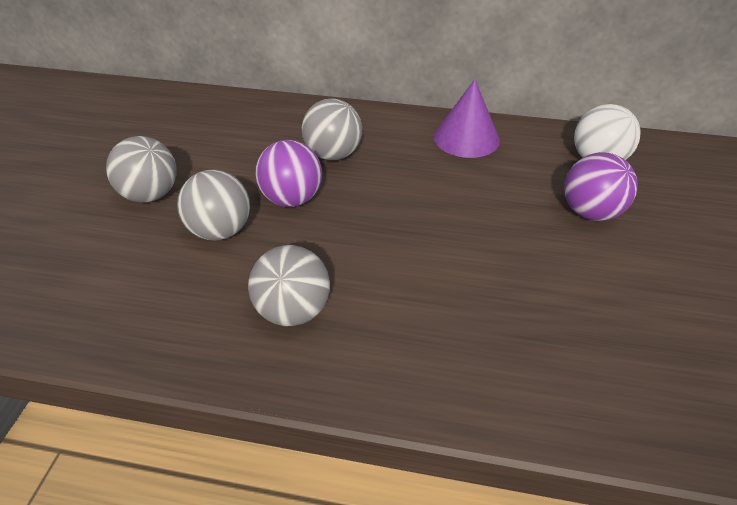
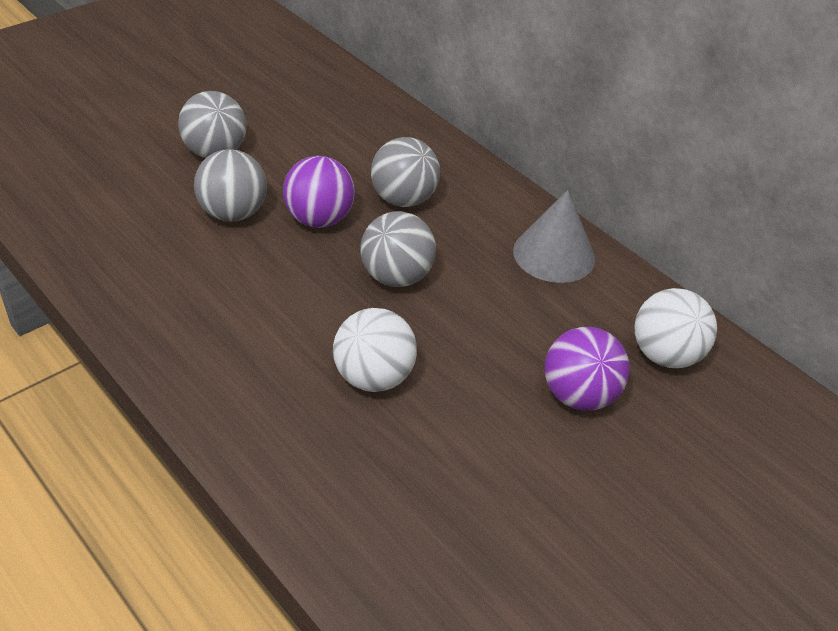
camera: 35 degrees right, 0 degrees up
grey ball [248,245,330,326] -> grey ball moved to [360,211,436,287]
purple cone [434,79,500,158] -> grey cone [513,190,595,283]
none -> white ball [333,308,417,392]

